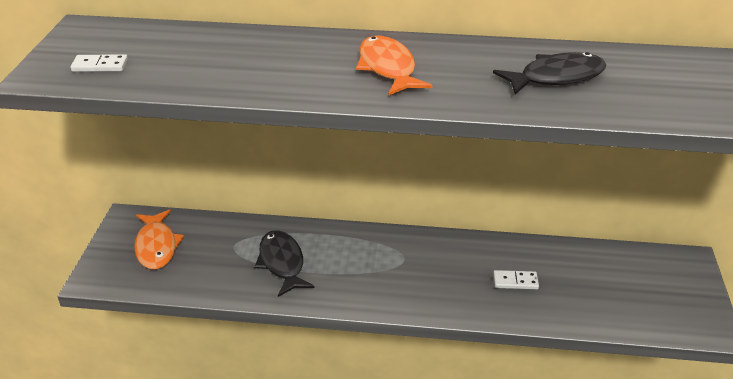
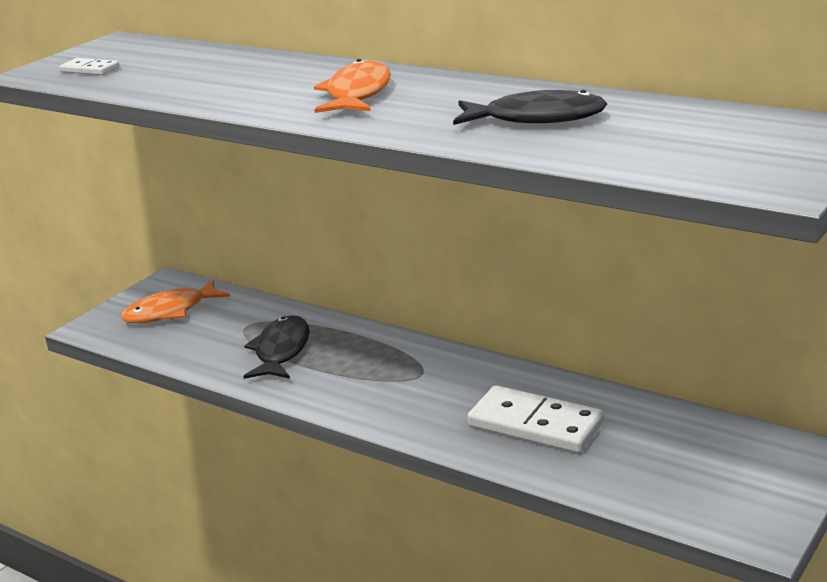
camera: 30 degrees right, 10 degrees down
orange fish [134,210,184,269] -> orange fish turned 45 degrees clockwise [121,279,230,323]
white domino [493,270,539,289] -> white domino [467,385,604,453], size x2.05

